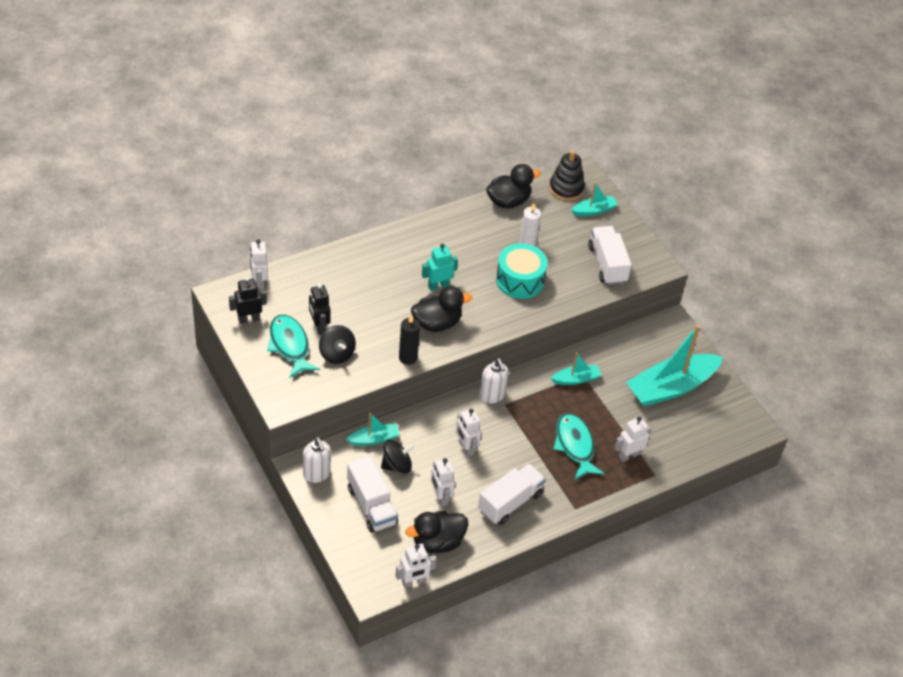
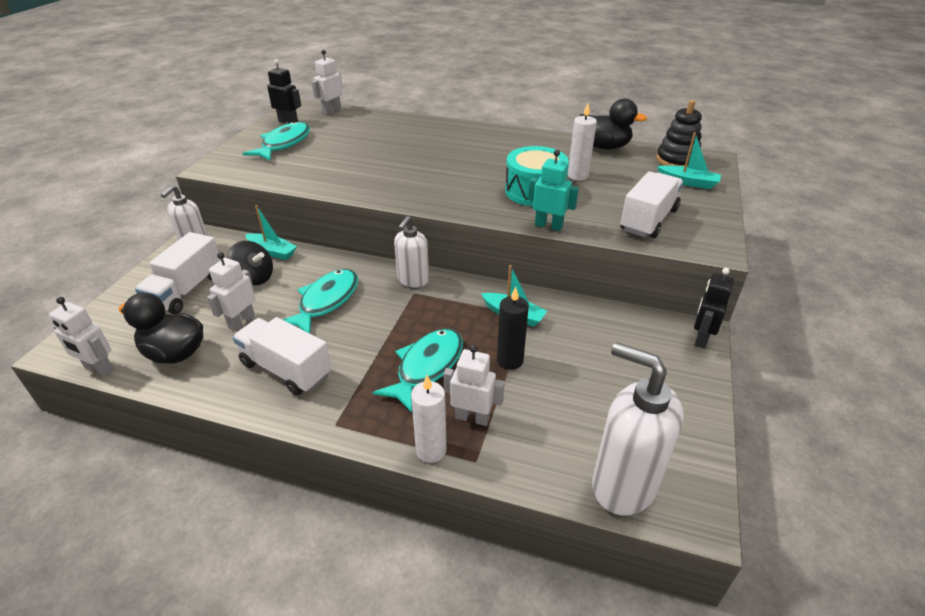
camera: 50 degrees right, 10 degrees down
black robot [309,284,331,335] -> black robot moved to [694,268,734,349]
black spinning top [319,325,356,364] -> none
black candle [399,315,420,365] -> black candle moved to [497,286,529,370]
black duck [411,286,472,332] -> none
turquoise robot [422,244,458,291] -> turquoise robot moved to [528,150,579,231]
white robot [456,409,481,457] -> turquoise fish [282,269,358,333]
white truck [478,464,546,525] -> white truck turned 150 degrees counterclockwise [233,317,332,395]
turquoise boat [626,325,723,407] -> none
none -> white candle [411,375,447,463]
none -> white soap dispenser [592,342,684,516]

